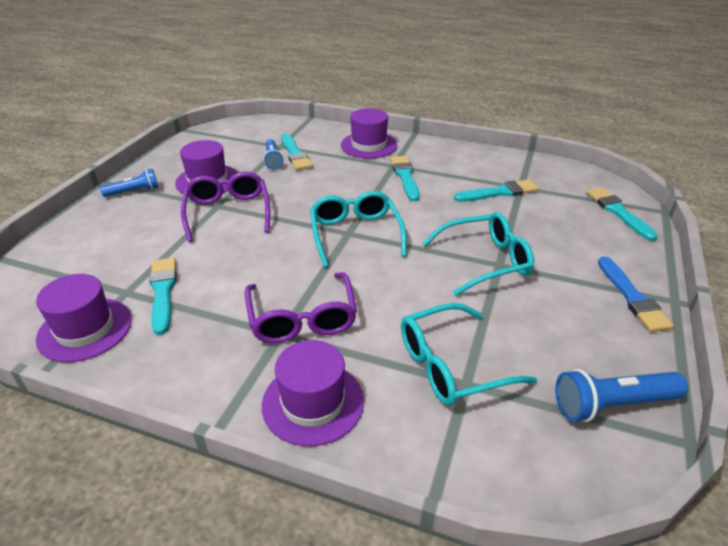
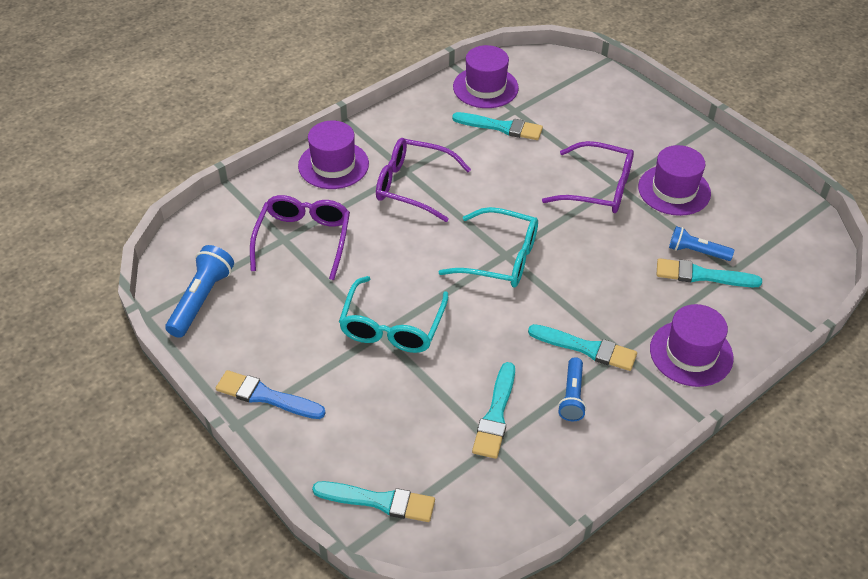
camera: 120 degrees right, 10 degrees up
blue flashlight [100,169,159,197] -> blue flashlight moved to [558,357,586,421]
turquoise glasses [401,303,537,406] -> purple glasses [250,195,350,280]

